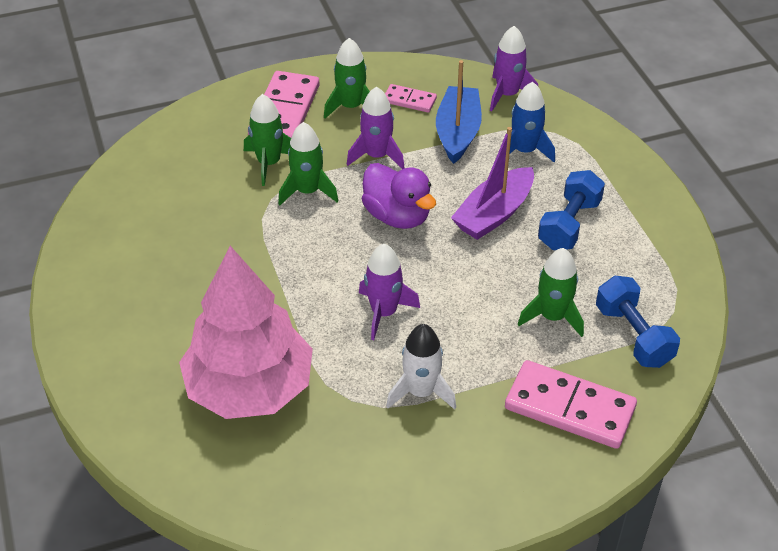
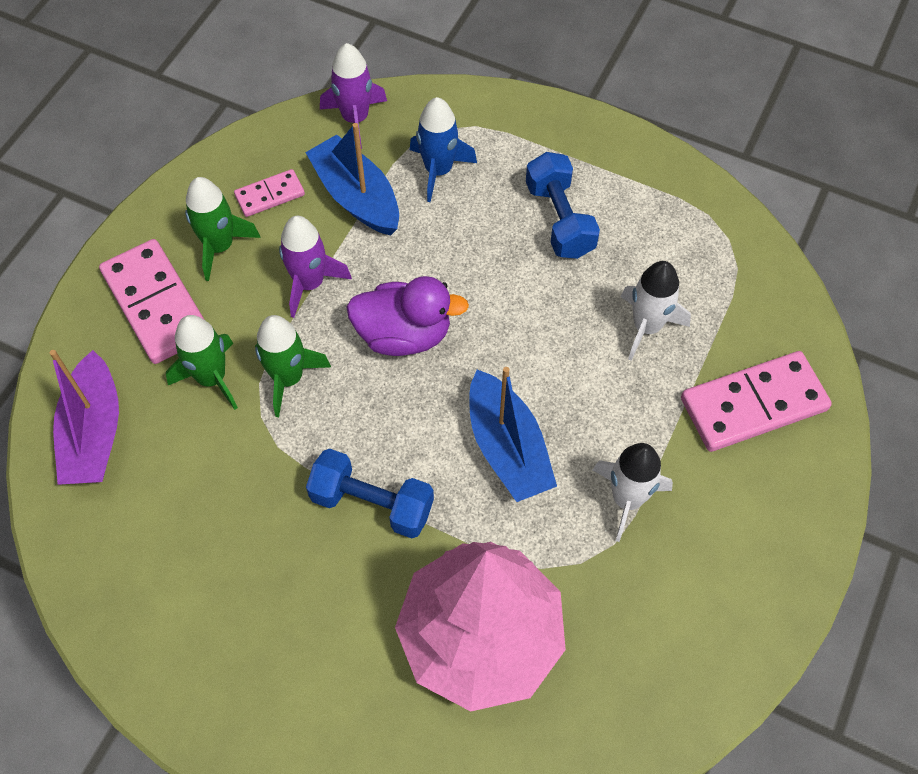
camera: 45 degrees left, 15 degrees up
purple rocket [359,244,420,340] -> blue boat [469,367,557,502]
purple boat [451,127,534,240] -> purple boat moved to [49,350,119,485]
green rocket [518,248,584,337] -> white rocket [621,261,691,361]
blue dumbbell [596,276,680,368] -> blue dumbbell moved to [306,449,434,538]

